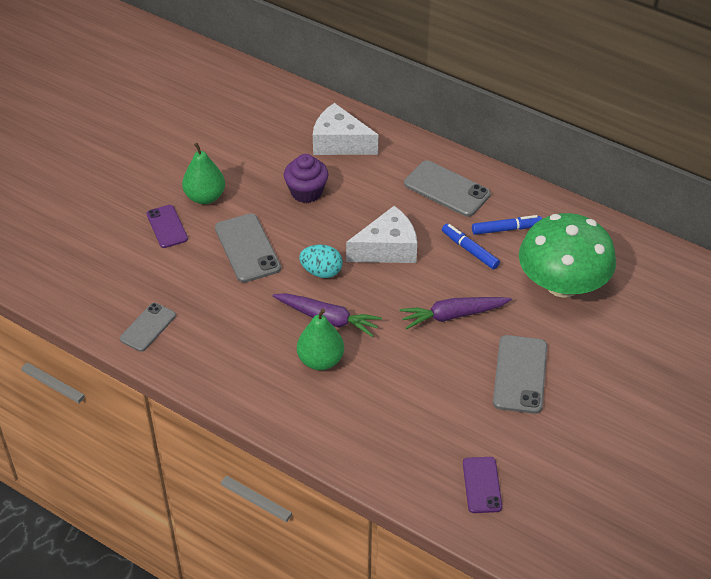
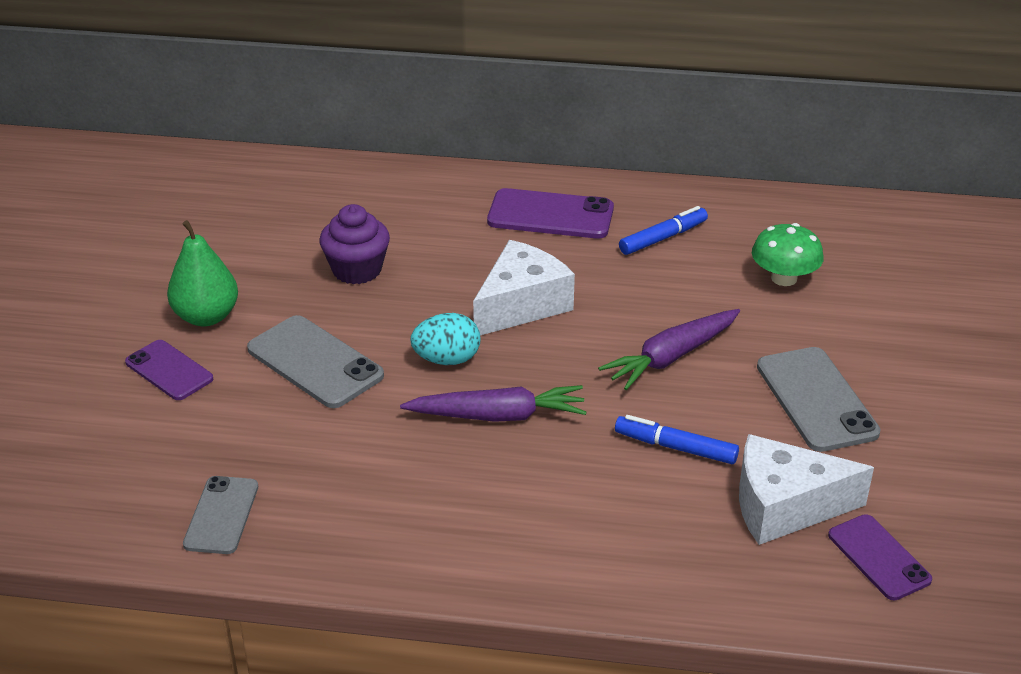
camera: 25 degrees left, 10 degrees down
green pear [297,308,344,370] -> none
white cheese [313,103,378,155] -> white cheese moved to [739,434,874,545]
grey phone [404,160,491,217] -> purple phone [487,188,614,239]
blue marker [442,224,500,270] -> blue marker moved to [615,415,739,464]
green mushroom [519,213,616,298] -> green mushroom [752,223,824,286], size x0.50

